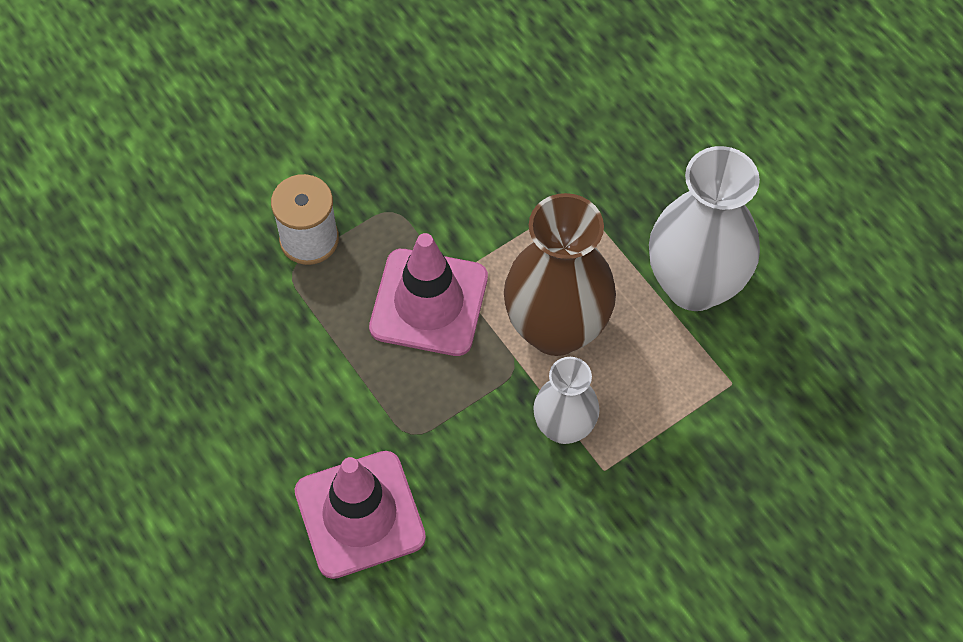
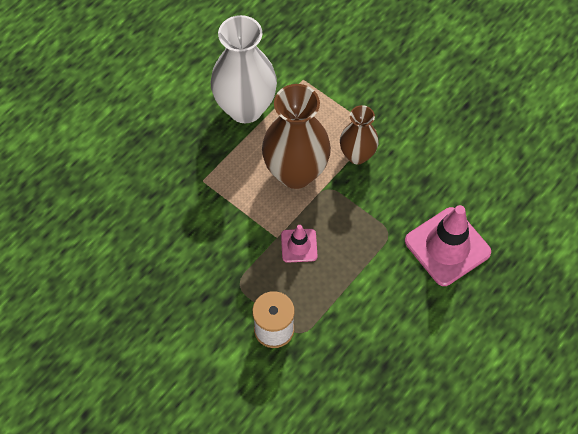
camera: 105 degrees left, 0 degrees up
pink traffic cone [369,233,488,356] -> pink traffic cone [281,225,318,263], size x0.53
white vase [533,357,600,444] -> brown vase [340,105,379,164]

